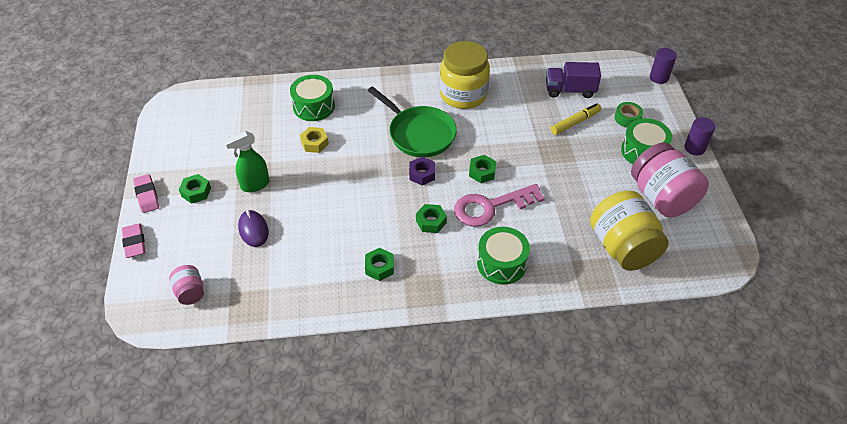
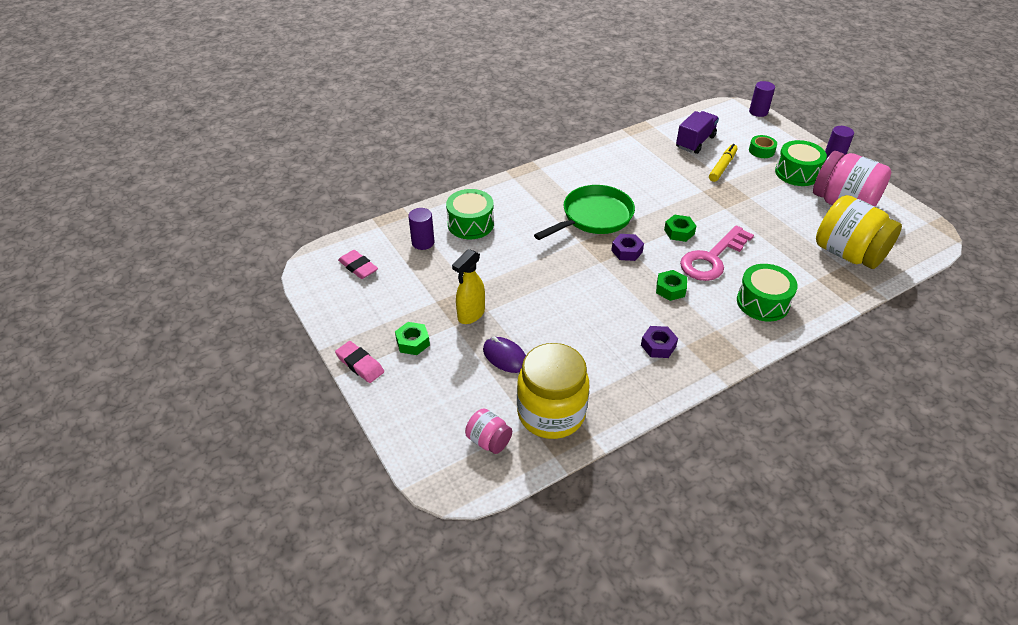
camera: 25 degrees left, 5 degrees down
pink eraser [122,223,145,258] -> pink eraser moved to [338,250,378,279]
green spray bottle [224,131,270,192] -> yellow spray bottle [452,249,485,324]
yellow nut [300,127,329,153] -> none
green nut [365,248,394,281] -> purple nut [641,326,678,358]
green pan [368,86,457,157] -> green pan turned 60 degrees counterclockwise [534,185,635,240]
yellow jar [440,41,490,109] -> yellow jar moved to [517,343,589,439]
purple truck [546,62,601,98] -> purple truck turned 150 degrees clockwise [676,111,719,154]
none -> purple cylinder [408,208,434,250]

